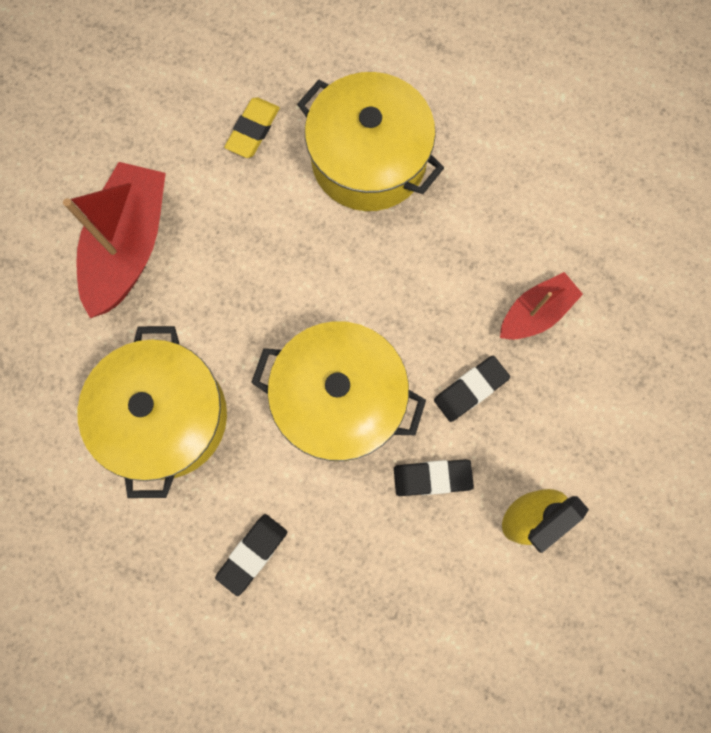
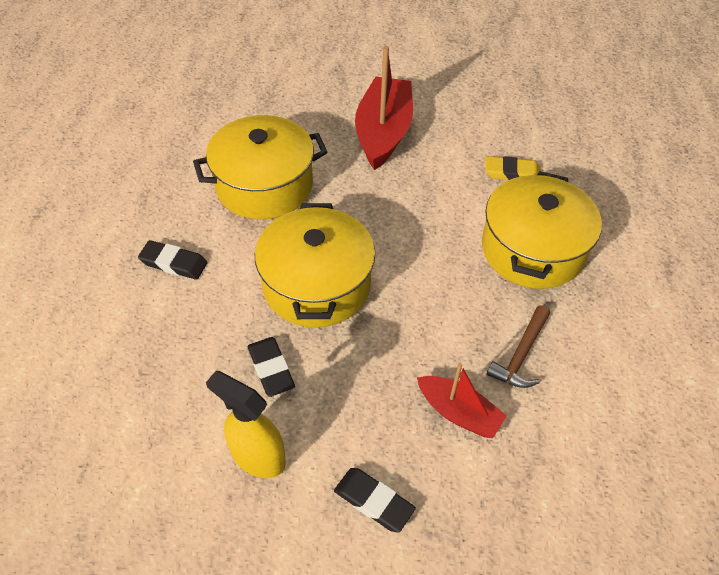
camera: 70 degrees right, 25 degrees down
red boat [63,162,166,318] -> red boat turned 75 degrees counterclockwise [355,46,413,170]
black eraser [434,356,510,422] -> black eraser moved to [334,468,416,533]
none -> brown hammer [486,305,550,388]

